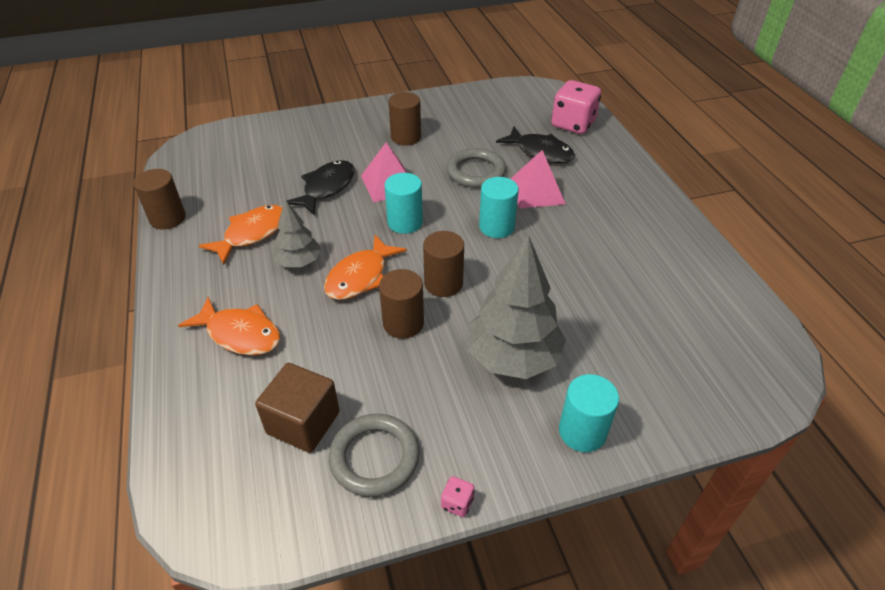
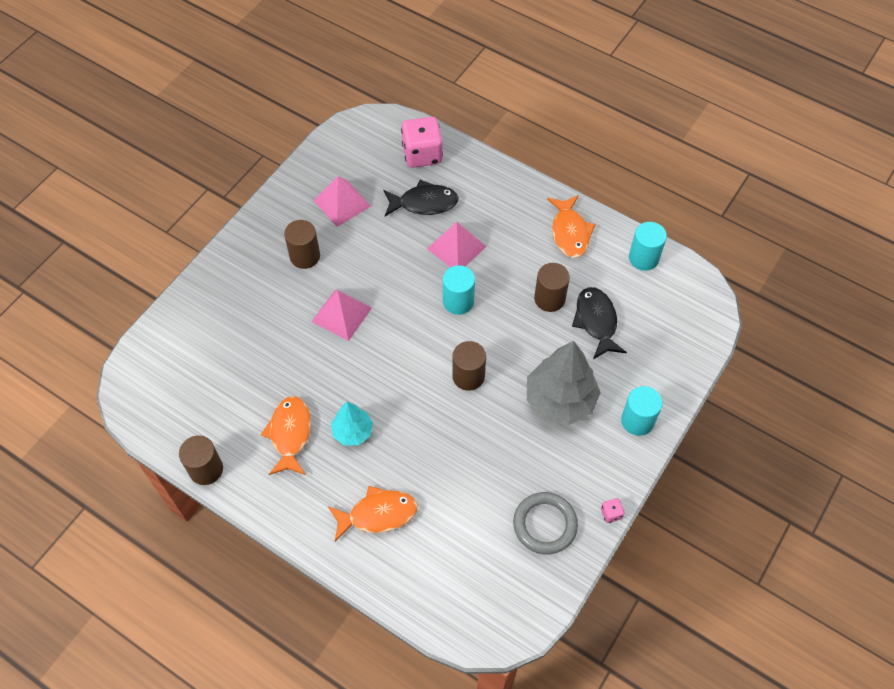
camera: 40 degrees left, 15 degrees up
brown cube [255,363,340,453] -> none
grey tree [273,199,321,267] -> turquoise tree [331,402,373,446]
black fish [287,160,355,215] -> black fish moved to [572,287,627,359]
orange fish [324,235,407,300] -> orange fish moved to [547,195,596,258]
brown cylinder [379,269,424,339] -> brown cylinder moved to [534,263,570,312]
turquoise cylinder [385,173,423,234] -> turquoise cylinder moved to [629,222,667,271]
grey ring [447,148,506,188] -> none
none -> pink pyramid [313,176,371,227]

